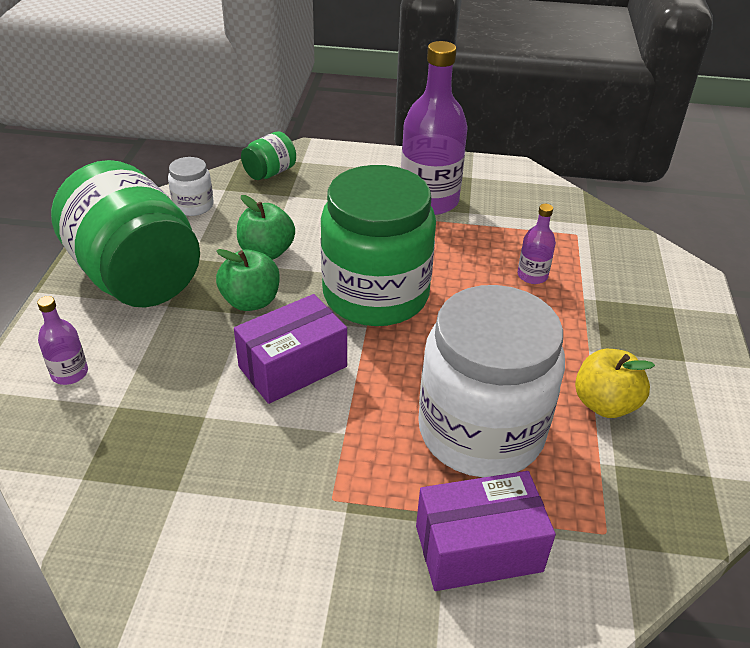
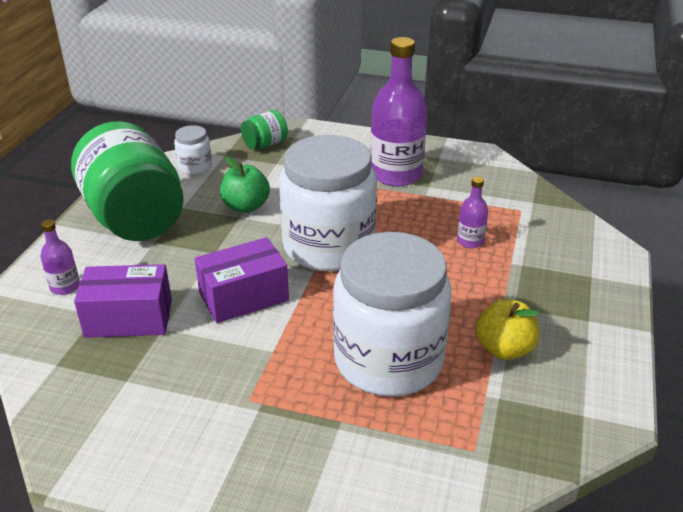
camera: 10 degrees right, 5 degrees down
green apple [216,249,280,311] -> none
green jar [320,165,436,326] -> white jar [279,135,377,271]
purple box [416,471,556,591] -> purple box moved to [74,264,172,338]

